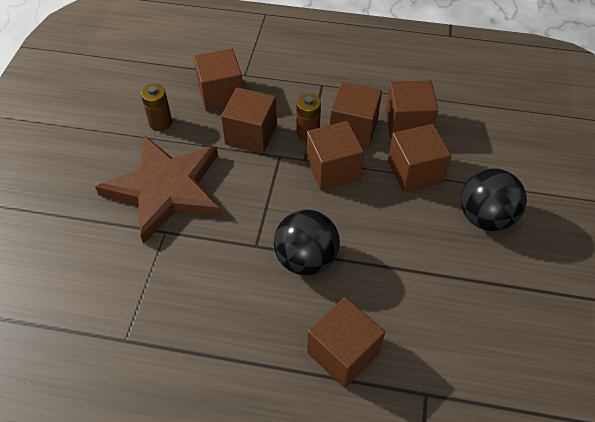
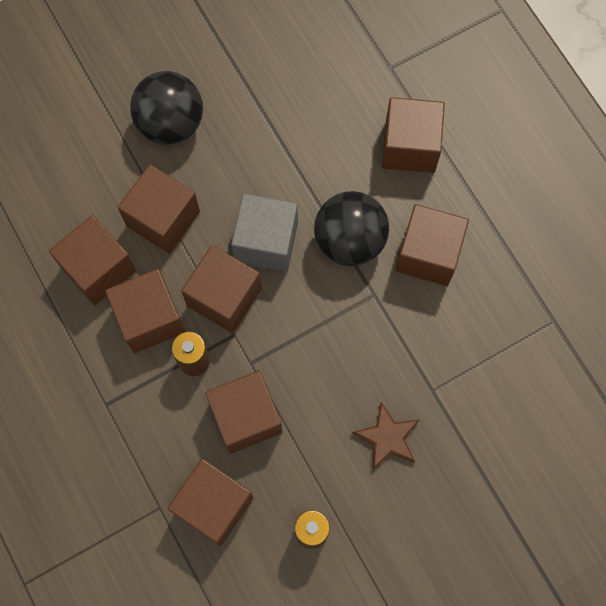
camera: 130 degrees left, 20 degrees up
brown star [95,135,221,244] -> brown star [352,402,419,470], size x0.42
none -> grey cube [231,193,298,272]
none -> brown cube [396,204,469,286]

